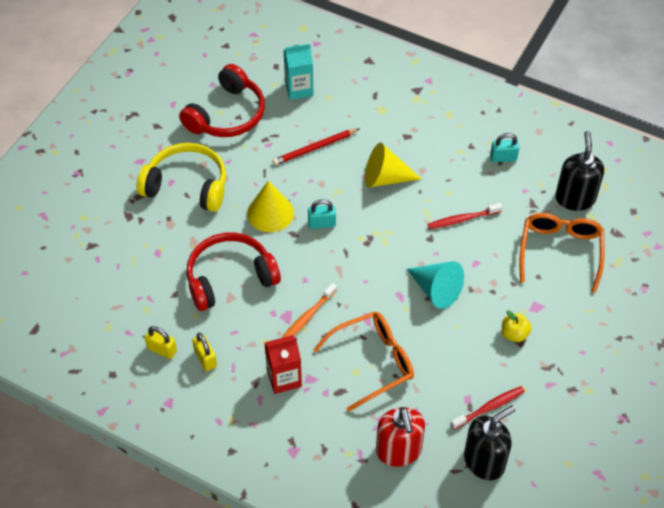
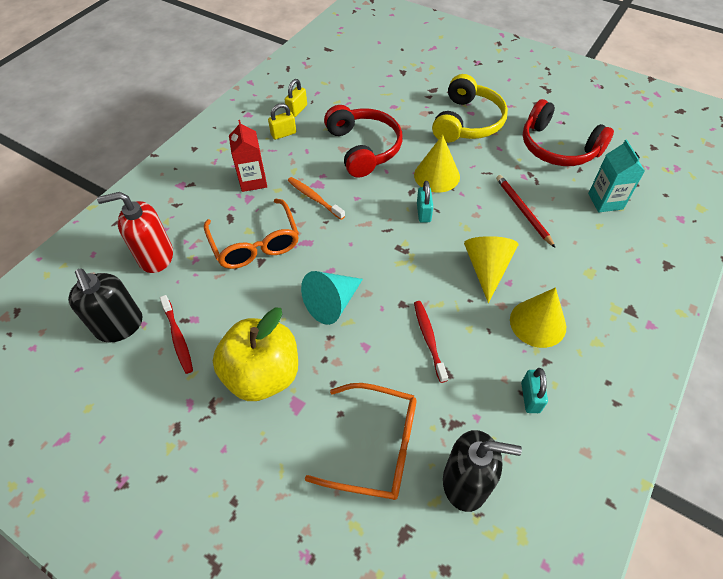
camera: 95 degrees right, 0 degrees up
yellow apple [502,310,532,342] -> yellow apple [213,308,298,401], size x2.31
none -> yellow cone [510,287,566,348]

